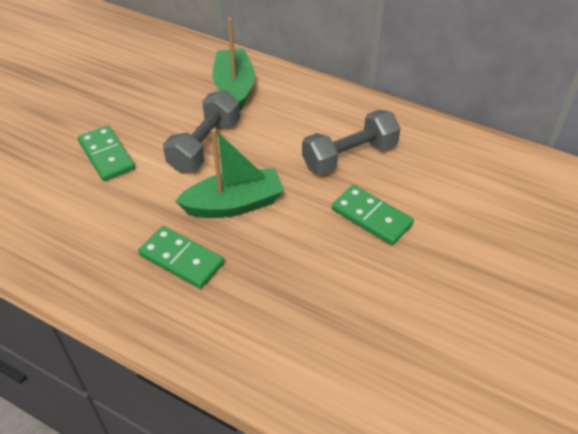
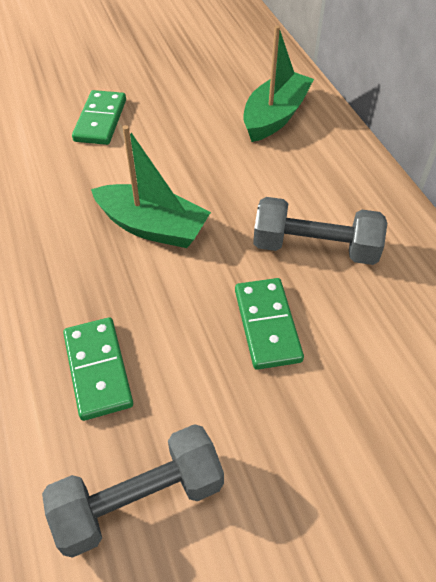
camera: 40 degrees right, 5 degrees up
green domino [138,226,224,289] -> green domino moved to [63,317,133,421]
grey dumbbell [163,90,240,173] -> grey dumbbell moved to [42,424,224,558]

